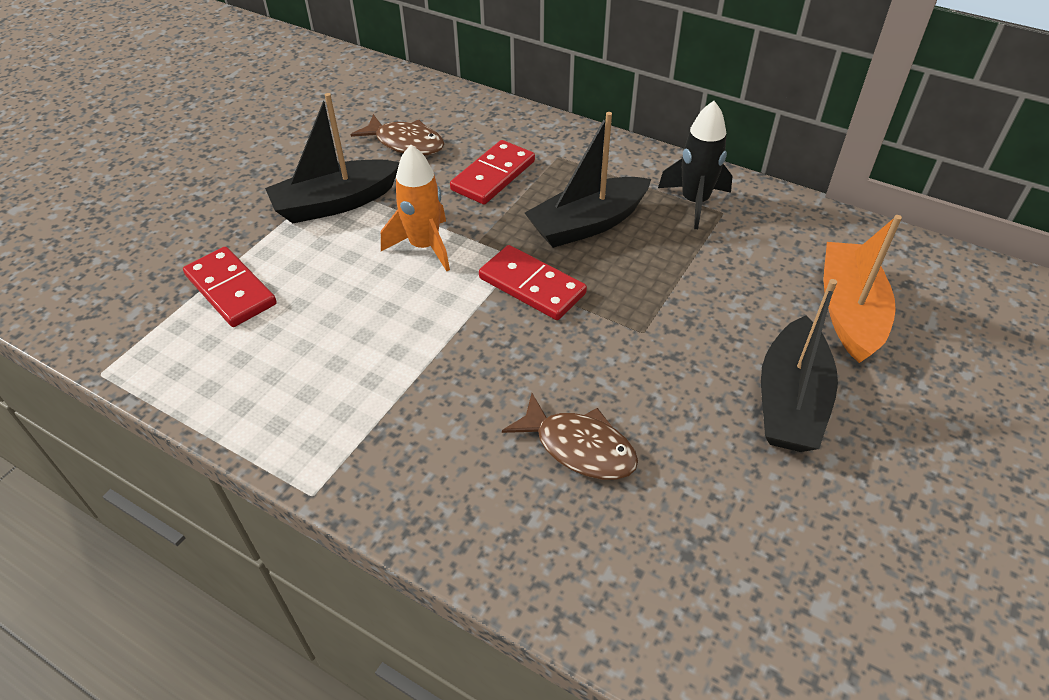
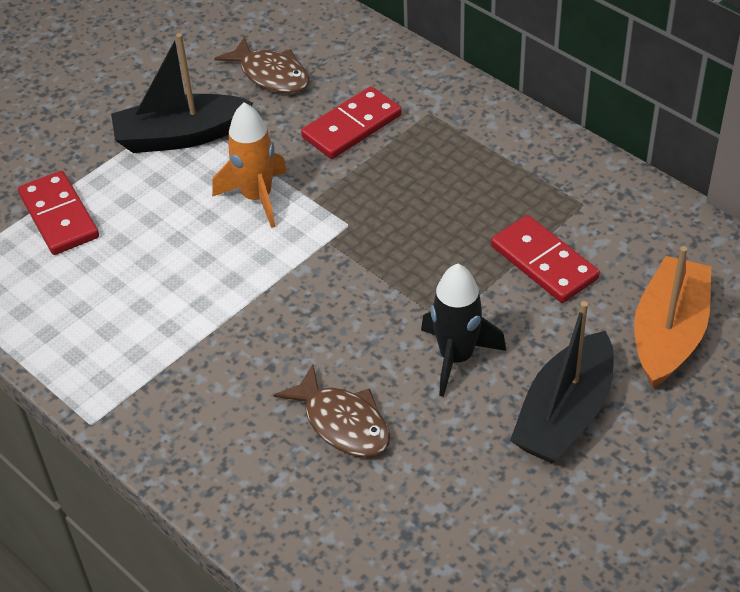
camera: 15 degrees right, 0 degrees up
red domino [479,245,587,320] -> red domino moved to [491,215,600,303]
black boat [525,112,651,248] -> none
black rocket [658,101,732,229] -> black rocket moved to [421,264,506,397]

